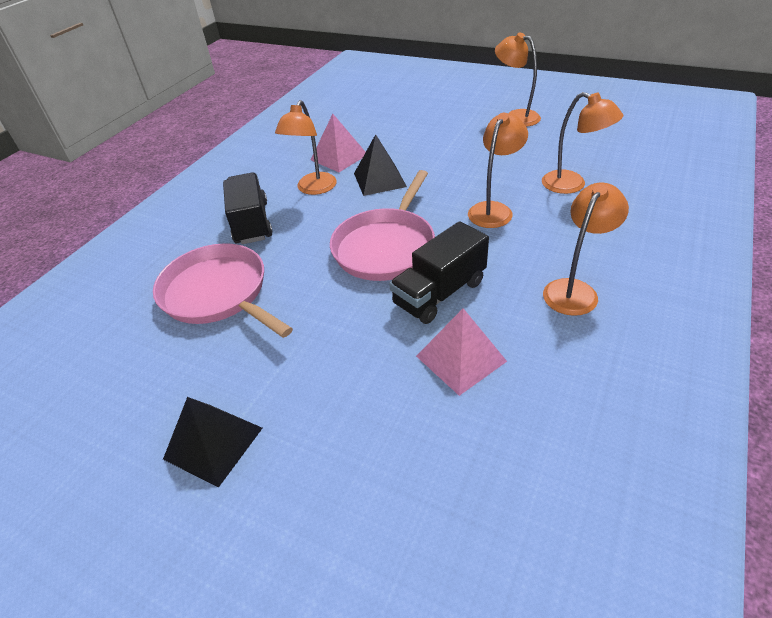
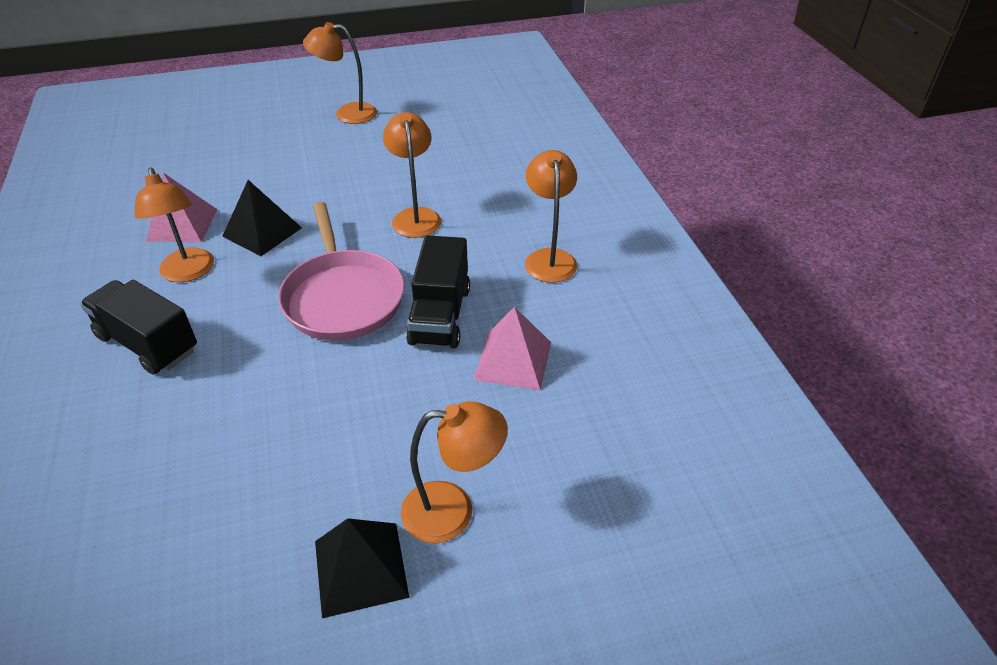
camera: 45 degrees left, 0 degrees up
pink pan [153,243,293,338] -> none
orange lamp [542,92,623,194] -> orange lamp moved to [401,402,508,543]

